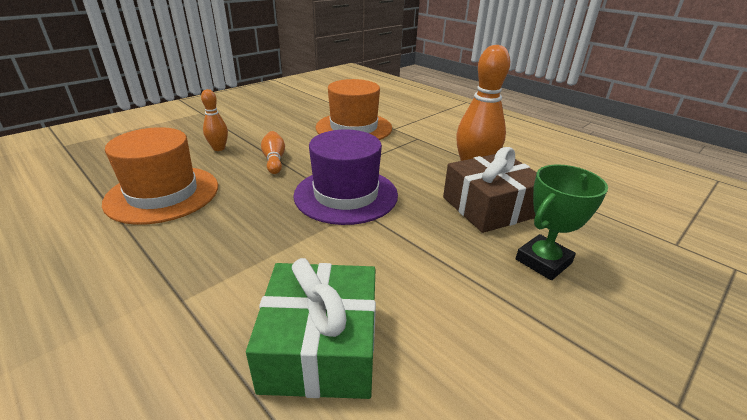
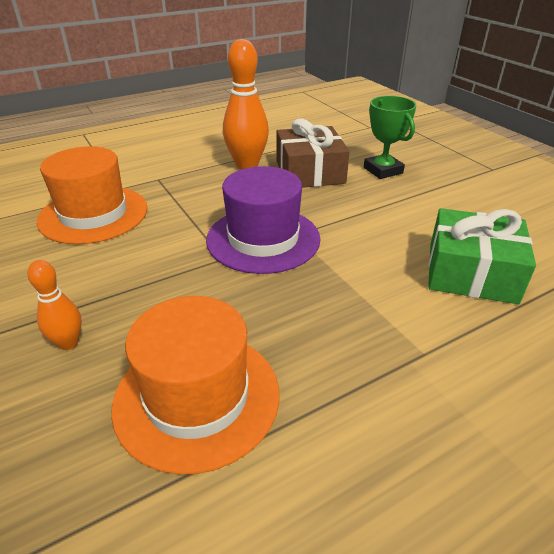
camera: 75 degrees left, 5 degrees up
orange bowling pin [261,131,285,174] -> none

